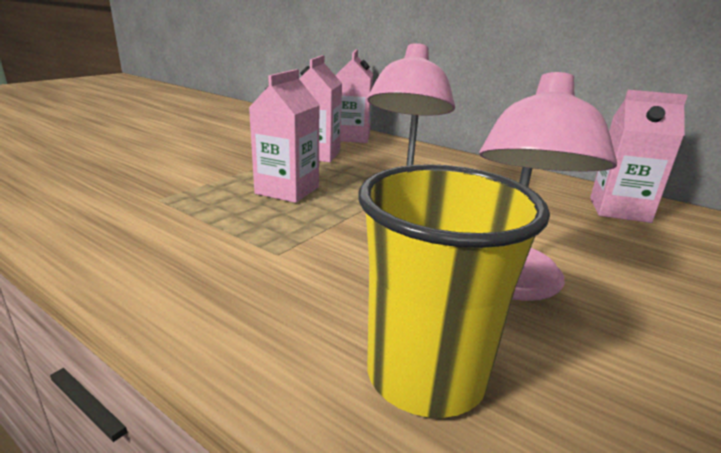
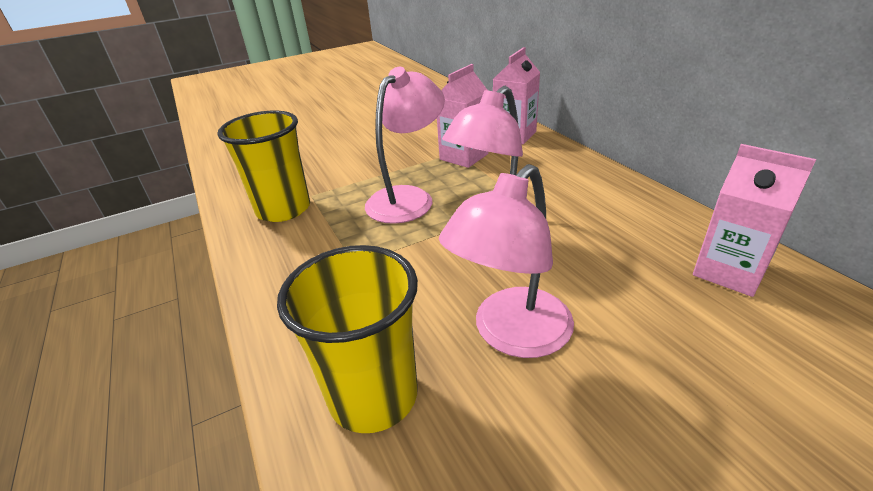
camera: 30 degrees right, 10 degrees up
pink carton [249,69,320,203] -> pink lamp [365,67,445,224]
none -> yellow cup [217,111,310,222]

